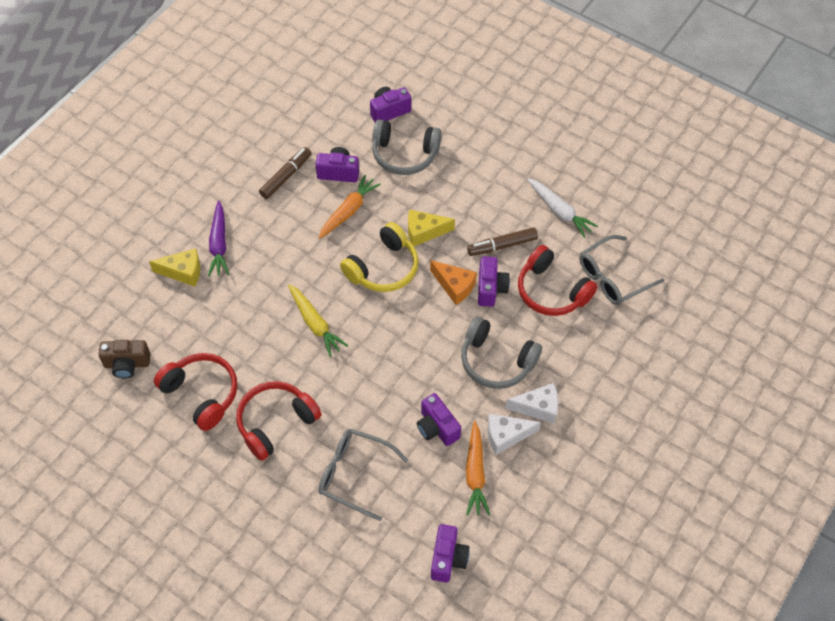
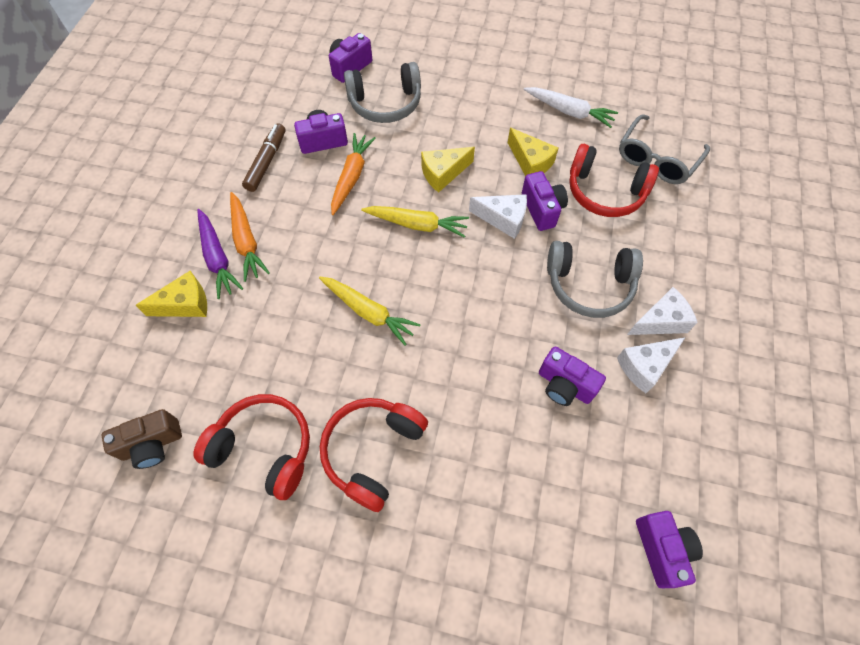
camera: 20 degrees left, 5 degrees up
grey glasses [318,429,408,521] -> none
yellow headphones [340,222,419,292] -> yellow carrot [361,206,469,238]
orange cheese [430,260,477,305] -> white cheese [469,194,527,239]
orange carrot [466,421,490,516] -> orange carrot moved to [230,192,270,282]
brown marker [467,227,538,256] -> yellow cheese [508,128,558,176]

